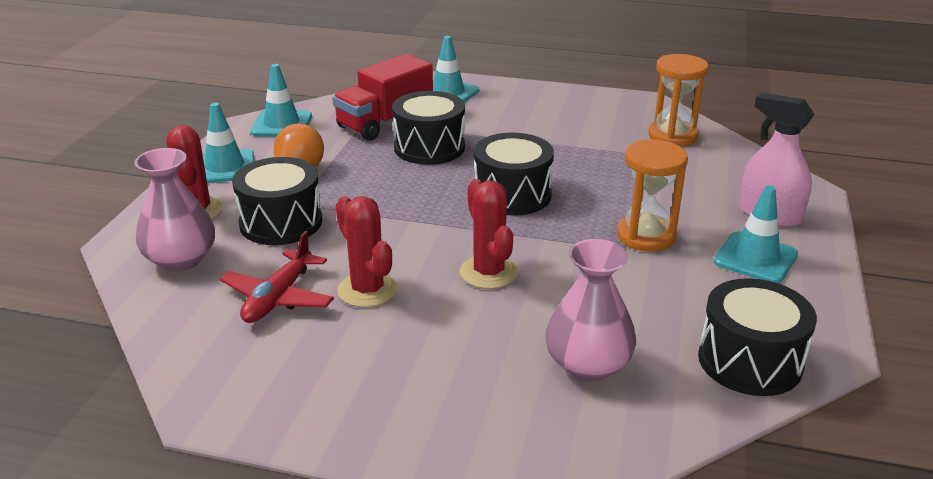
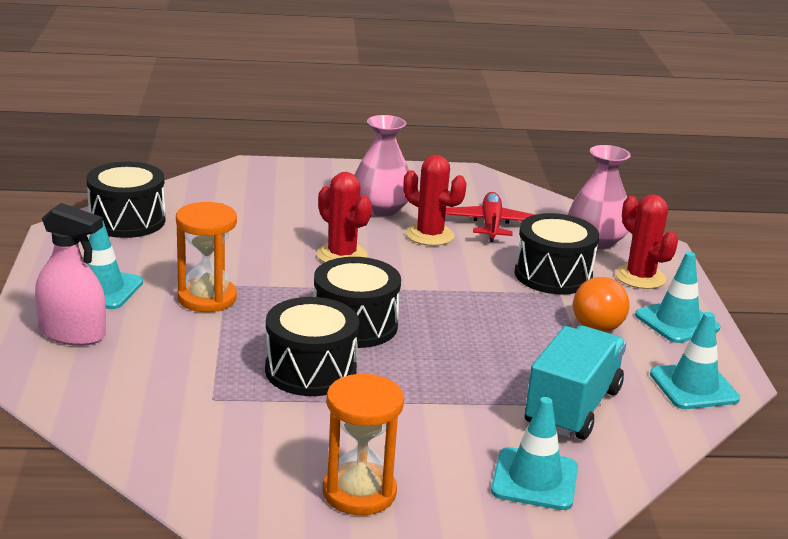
camera: 160 degrees right, 5 degrees down
red truck [332,54,433,141] -> turquoise truck [525,326,626,440]
black drum [392,91,465,165] -> black drum moved to [265,297,359,396]
pink vase [545,239,636,382] -> pink vase moved to [355,115,409,216]
orange hourglass [648,54,708,147] -> orange hourglass moved to [323,373,404,515]

